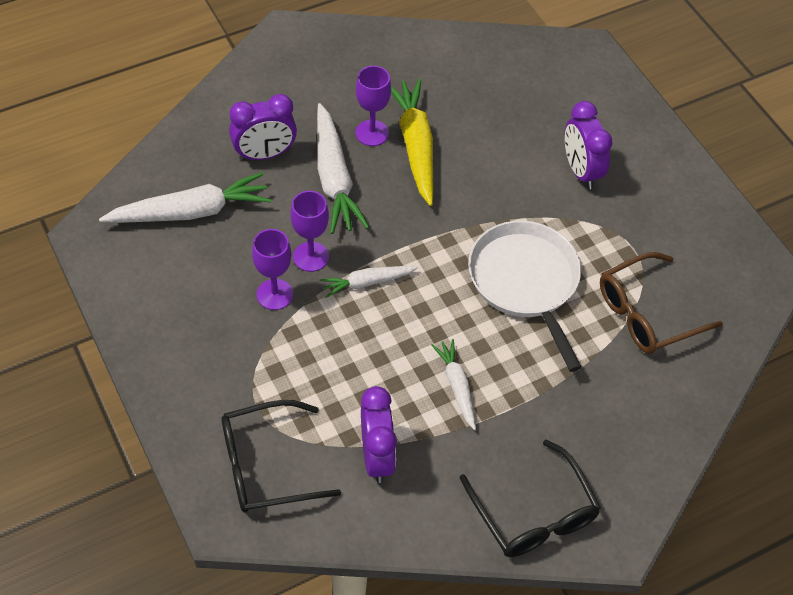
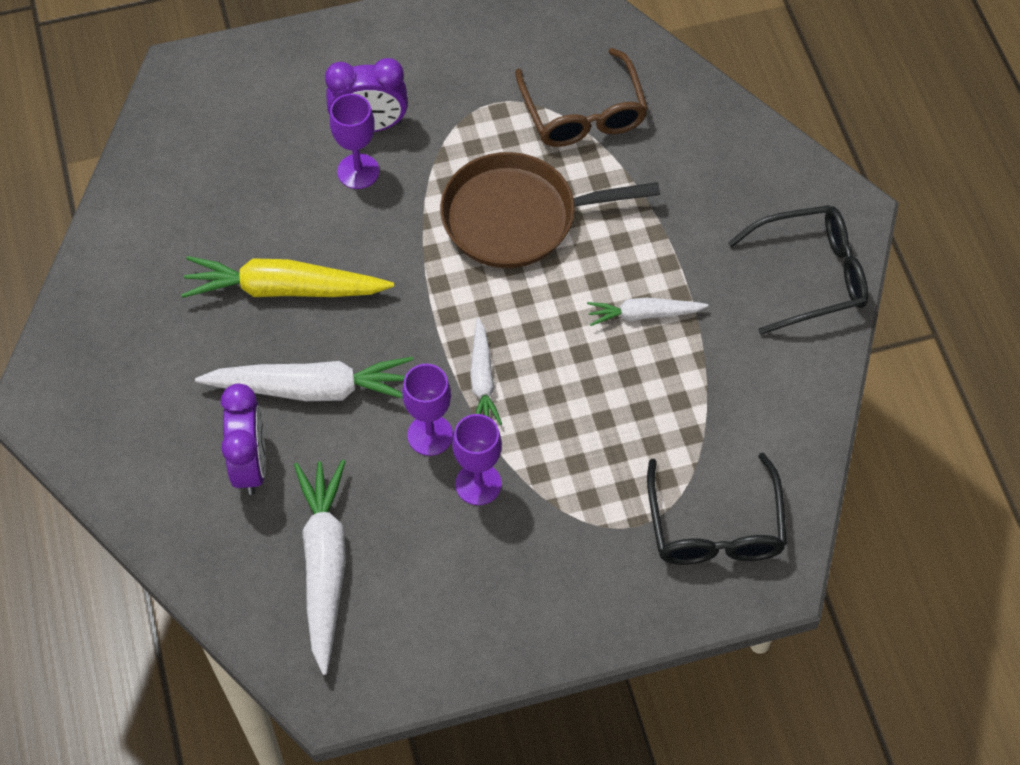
camera: 75 degrees left, 5 degrees up
purple goblet [356,66,391,146] -> purple goblet moved to [330,94,379,189]
purple clock [361,386,397,483] -> none
white pan [468,221,582,372] -> brown pan [440,152,660,268]

